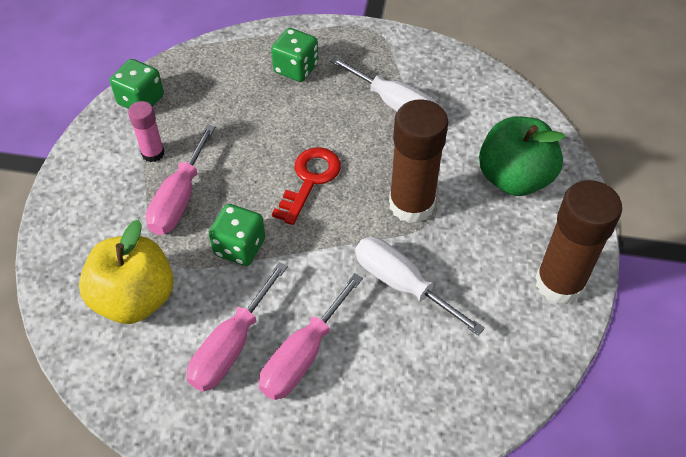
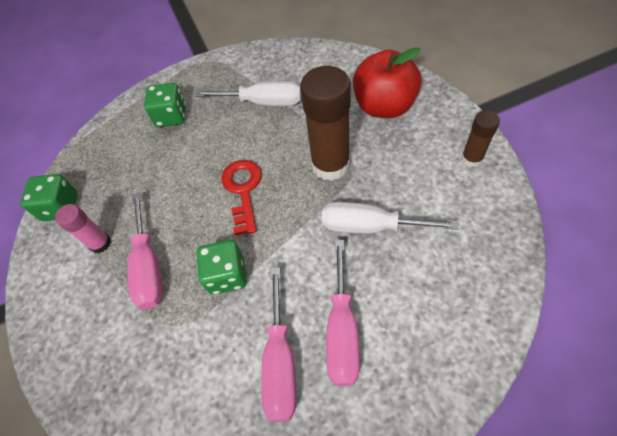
camera: 25 degrees left, 5 degrees up
yellow apple [79,220,174,324] -> none
green apple [479,116,565,196] -> red apple [353,47,421,118]
brown glue stick [535,180,622,304] -> brown glue stick [461,110,500,167], size x0.52

